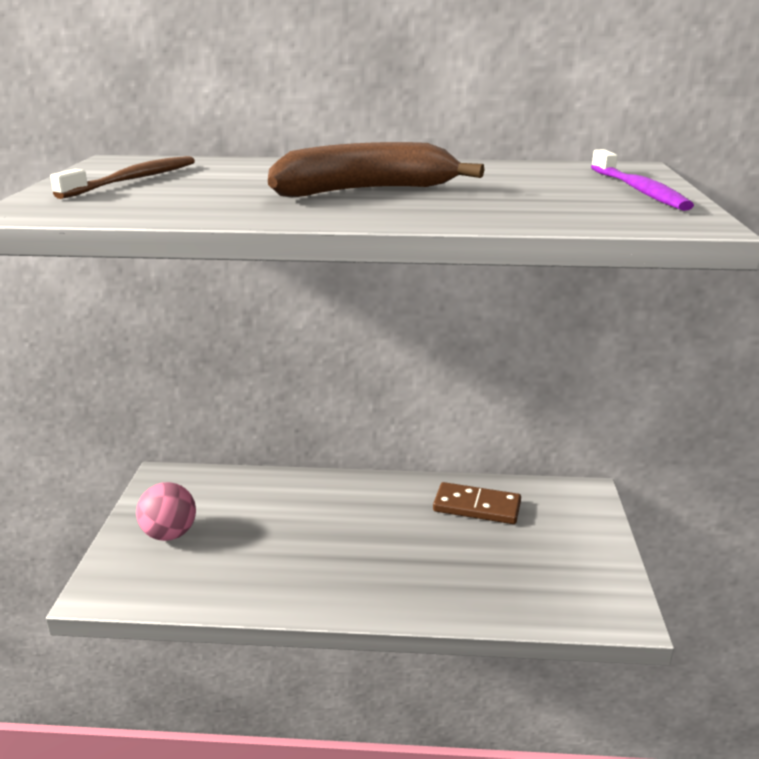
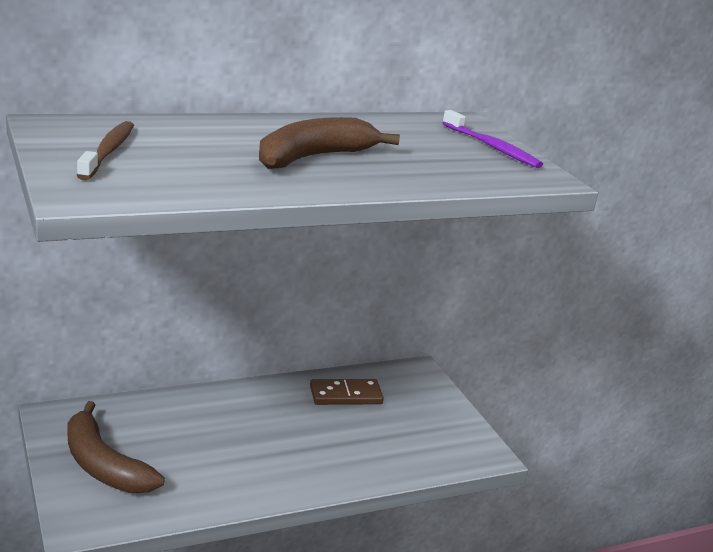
camera: 30 degrees left, 0 degrees up
pink ball [136,482,196,541] -> brown banana [67,401,165,493]

